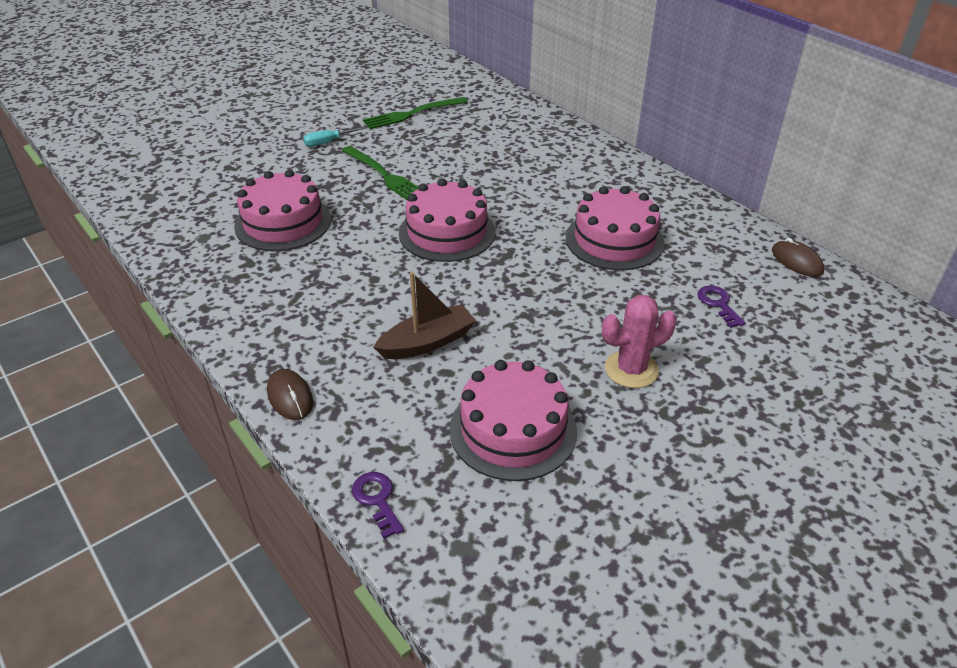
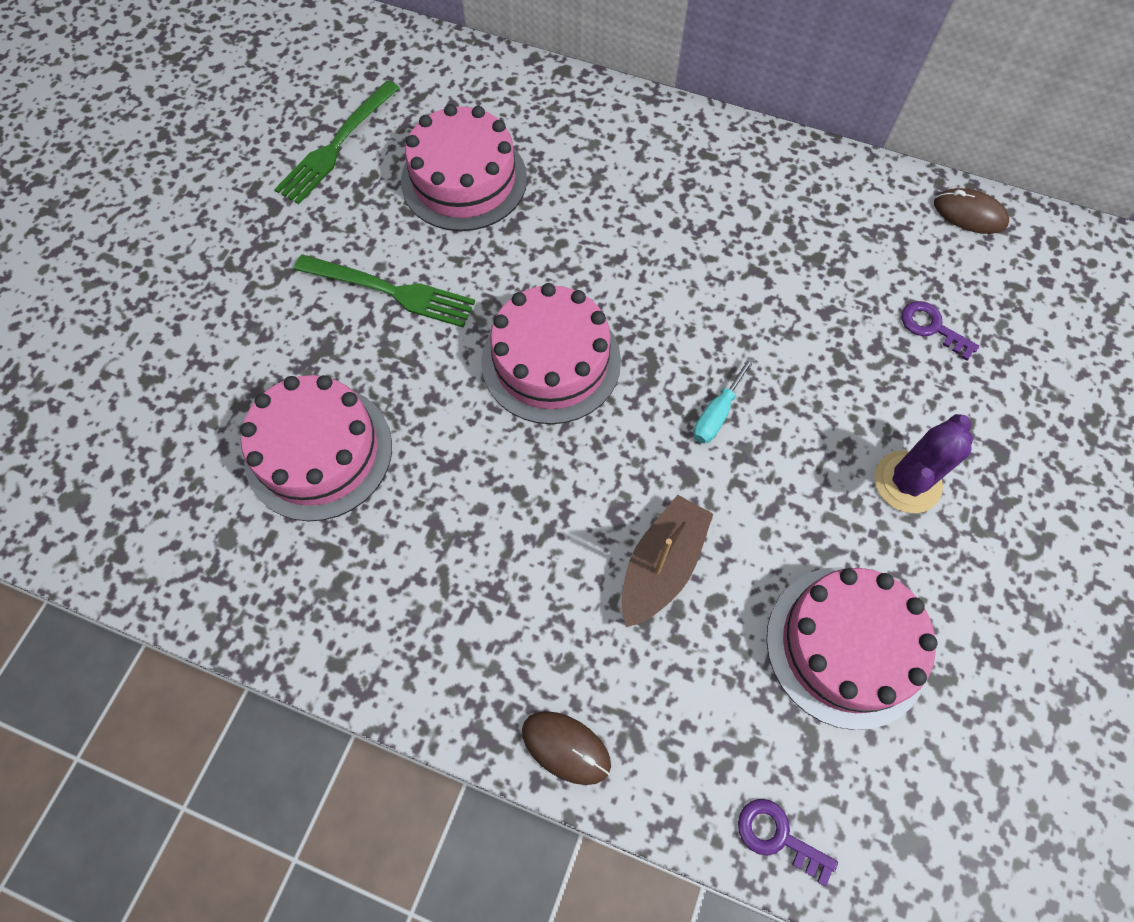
camera: 30 degrees left, 25 degrees up
turquoise screwdriver [303,127,364,147] -> turquoise screwdriver moved to [693,357,754,444]
pink cake [566,186,665,270] -> pink cake moved to [401,104,527,231]
pink cactus [602,295,677,388] -> purple cactus [874,414,973,513]

